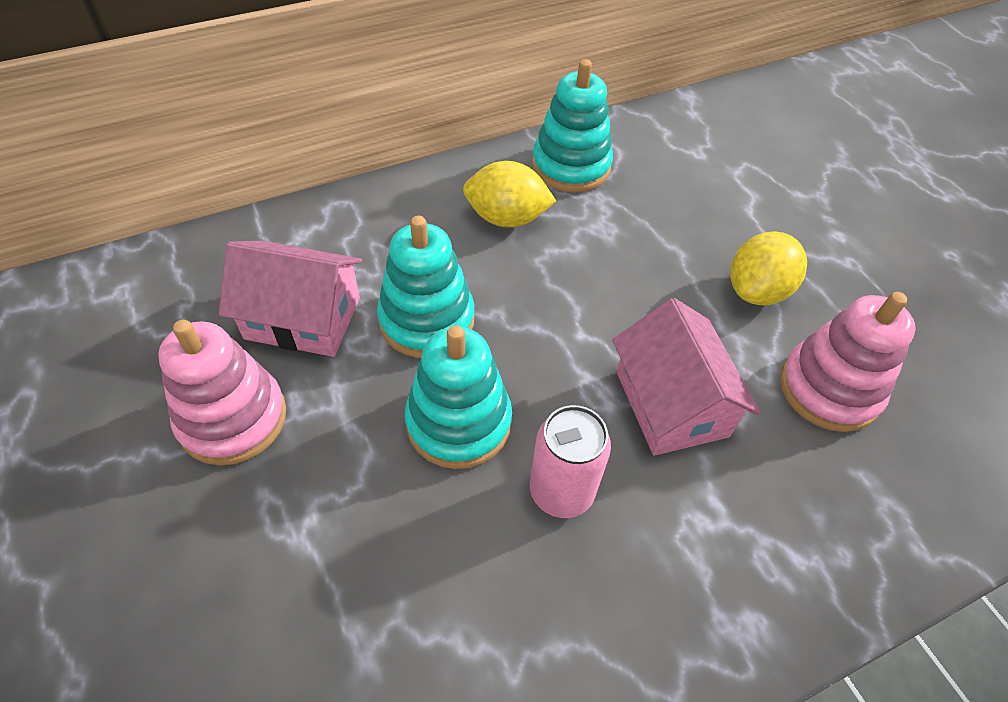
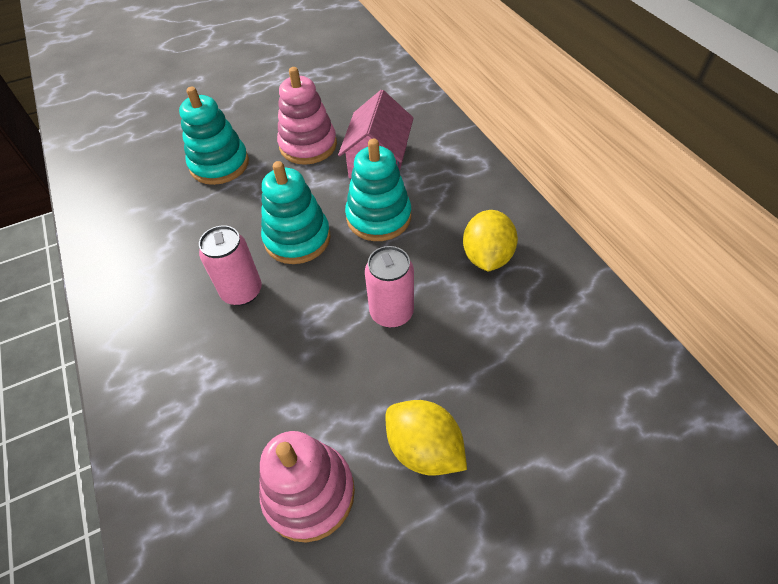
camera: 95 degrees right, 0 degrees up
turquoise stacking toy [532,59,613,193] -> turquoise stacking toy moved to [179,87,249,185]
pink house [613,298,760,456] -> none
none -> pink can [365,246,414,328]

